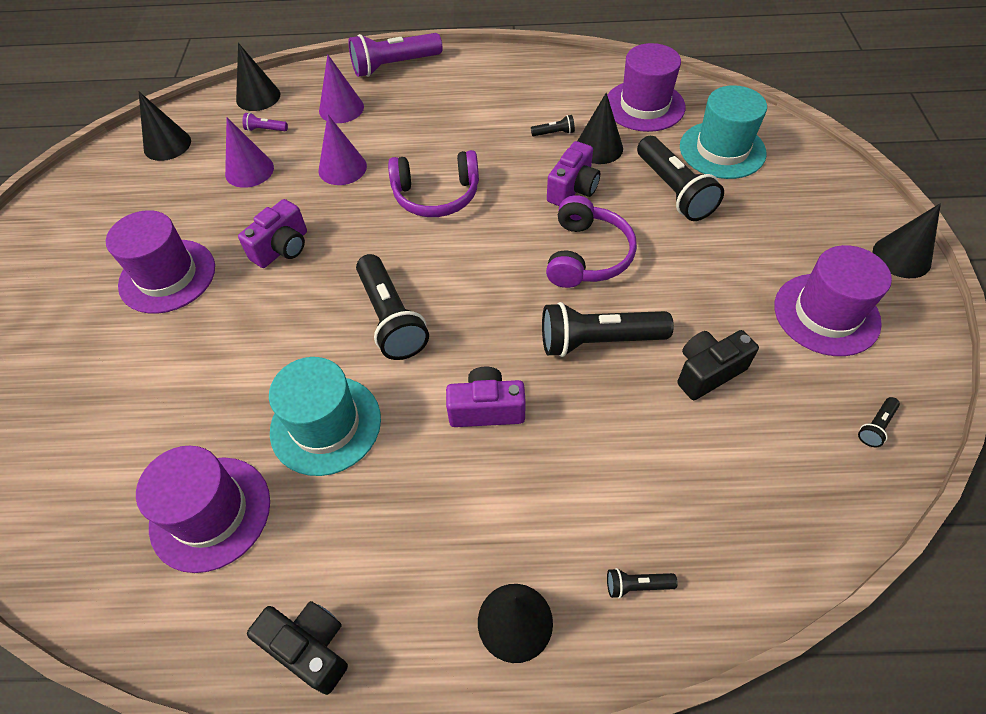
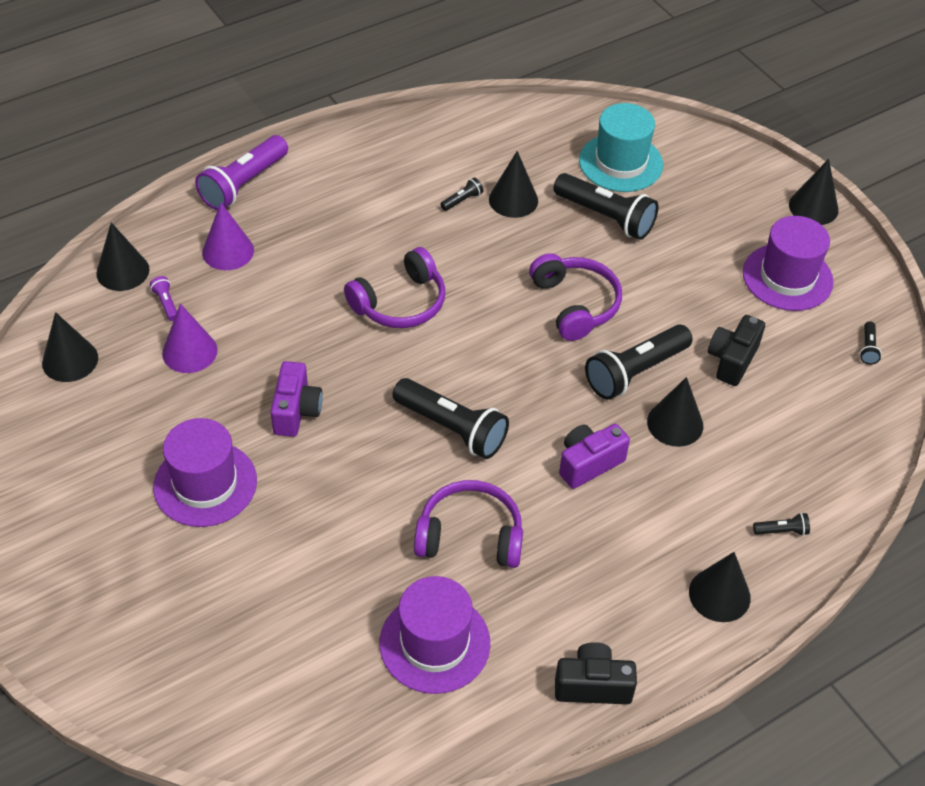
camera: 35 degrees left, 5 degrees down
purple flashlight [242,113,288,131] -> purple flashlight turned 90 degrees clockwise [150,276,177,321]
turquoise hat [269,357,381,476] -> purple headphones [414,480,523,568]
purple cone [319,115,367,185] -> none
purple camera [547,141,600,206] -> none
purple hat [607,43,685,132] -> none
black flashlight [607,568,678,599] -> black flashlight turned 150 degrees counterclockwise [753,513,810,536]
none -> black cone [647,377,703,447]

